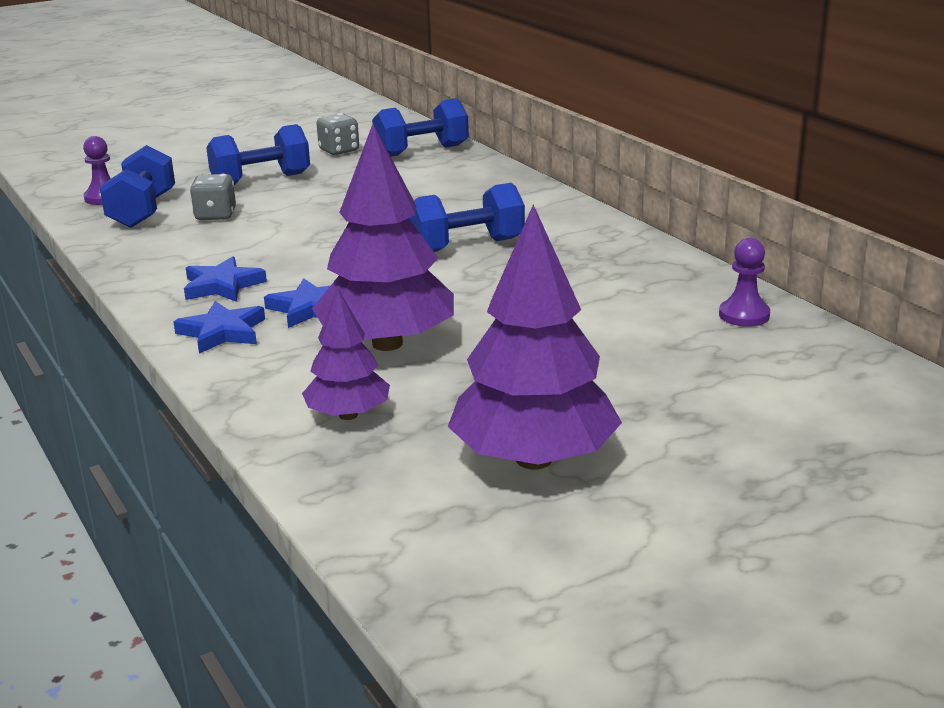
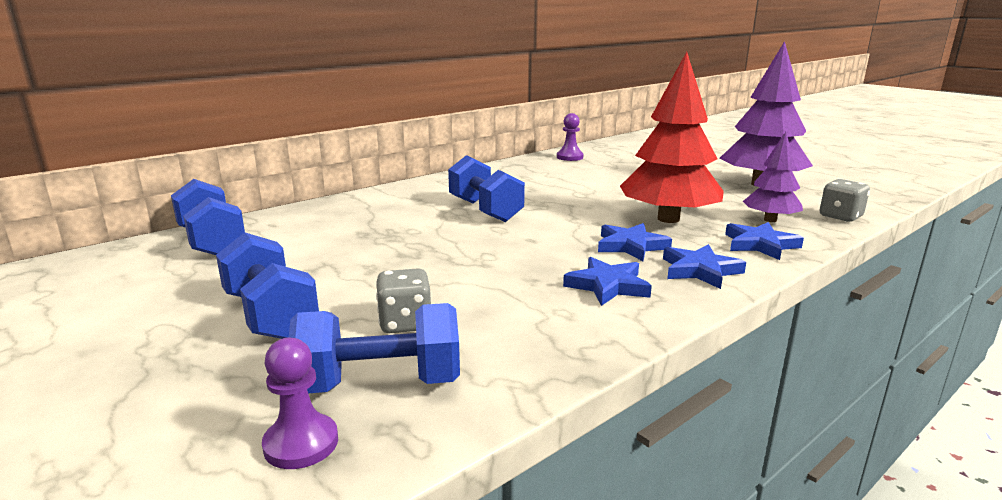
camera: 100 degrees left, 5 degrees down
purple tree [312,124,454,351] -> red tree [620,52,724,223]
grey dice [316,113,359,155] -> grey dice moved to [820,179,870,222]
none -> blue star [725,222,804,260]

